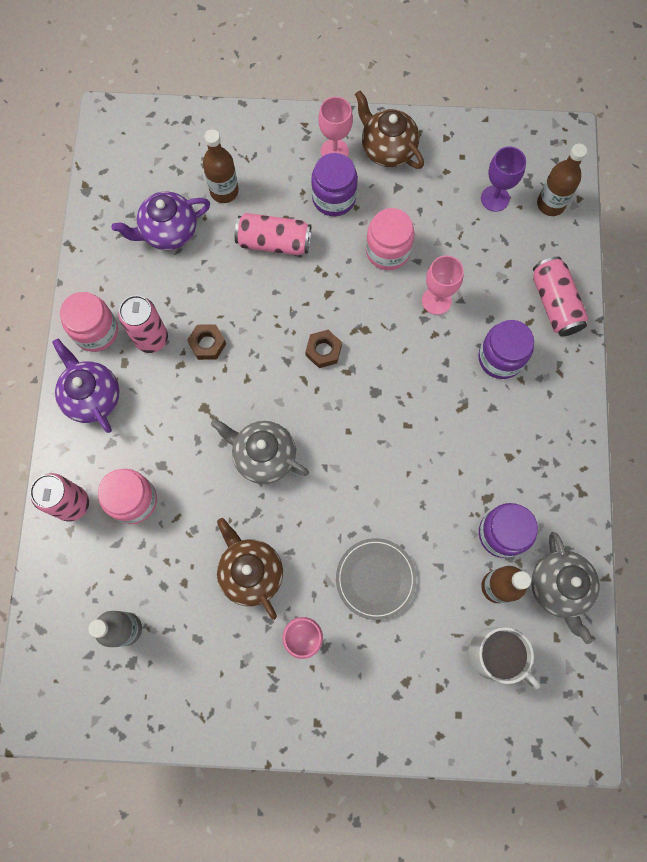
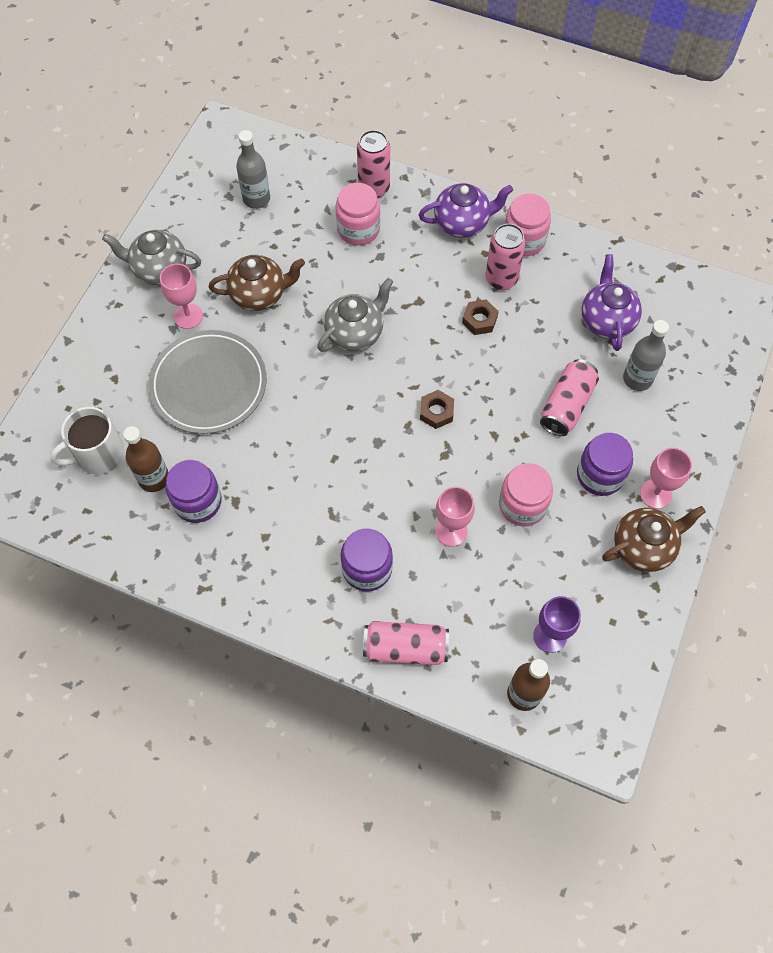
camera: 110 degrees right, 10 degrees down
brown bottle [203,129,239,203] -> grey bottle [623,320,669,391]
grey plate [336,538,417,620] -> grey plate [148,330,267,434], size x1.57
grey teapot [531,532,600,644] -> grey teapot moved to [102,230,201,285]

